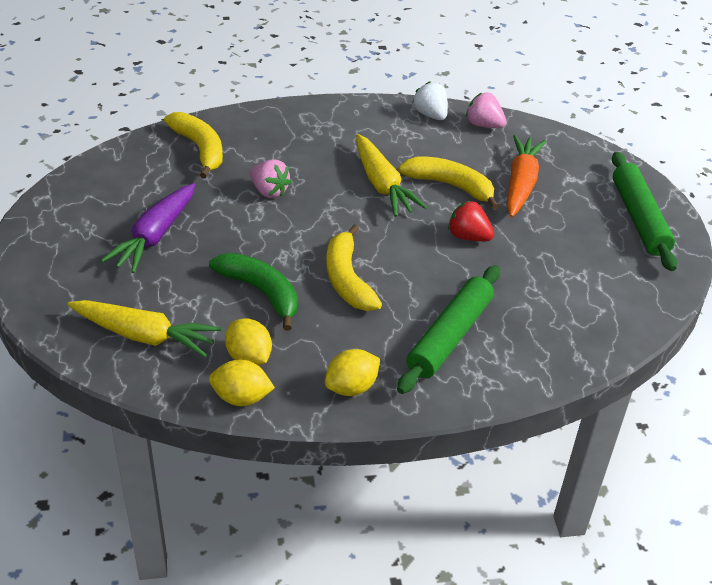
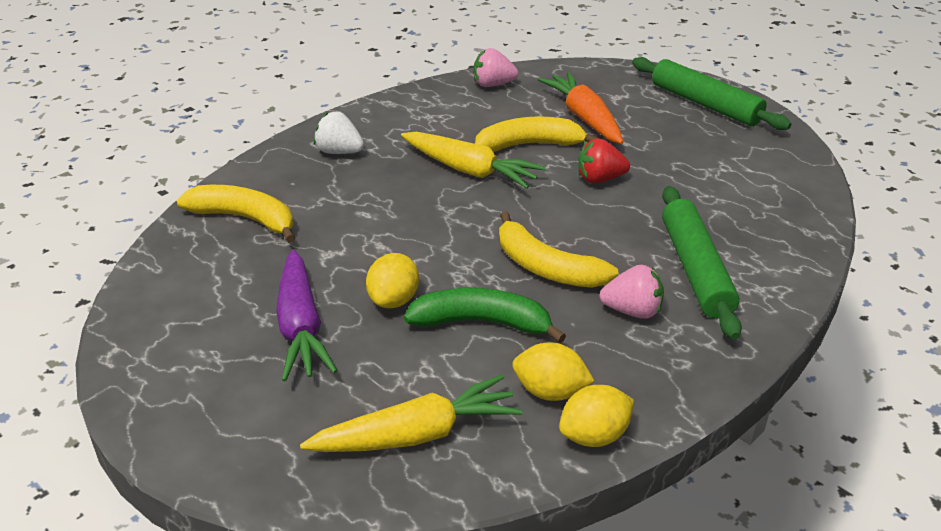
camera: 35 degrees left, 5 degrees down
pink strawberry [250,160,291,198] -> pink strawberry moved to [599,265,664,319]
yellow lemon [325,349,380,396] -> yellow lemon moved to [366,253,419,308]
white strawberry [413,81,448,120] -> white strawberry moved to [314,112,364,154]

